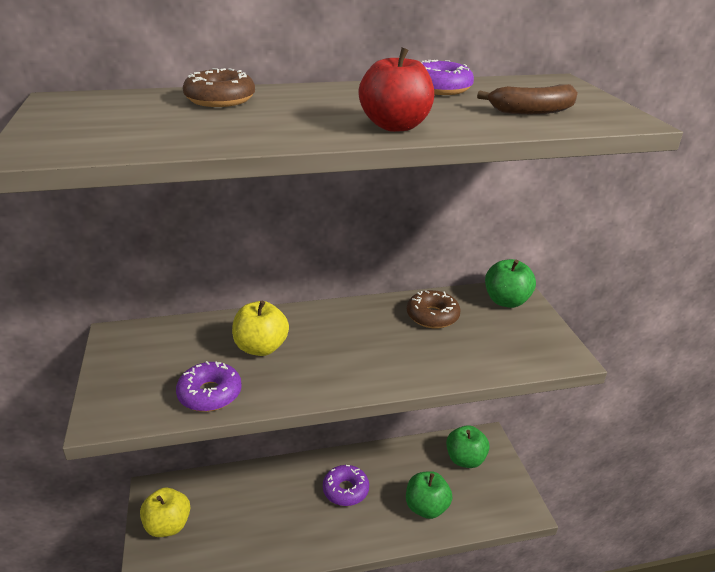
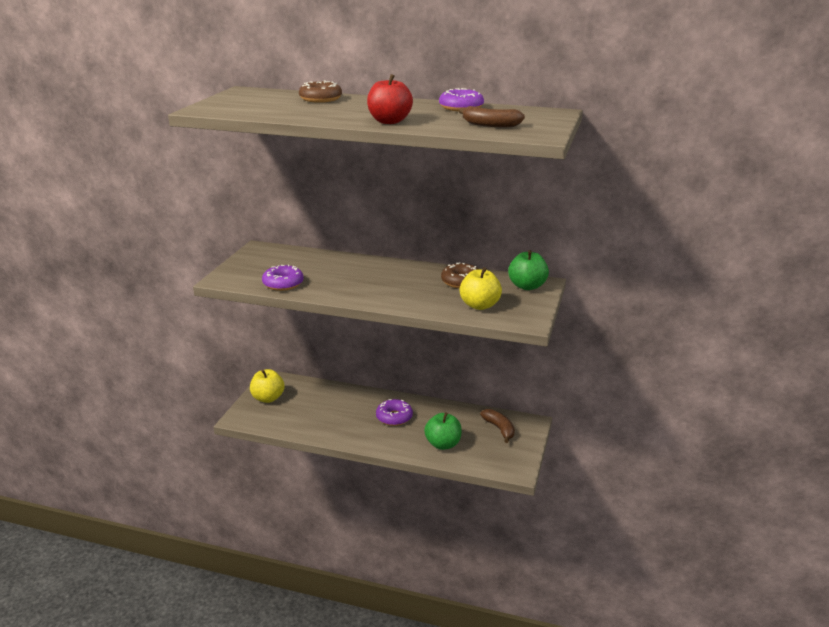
camera: 30 degrees right, 5 degrees down
yellow apple [232,301,289,356] -> yellow apple moved to [460,267,502,310]
green apple [446,425,490,468] -> brown banana [480,409,515,443]

